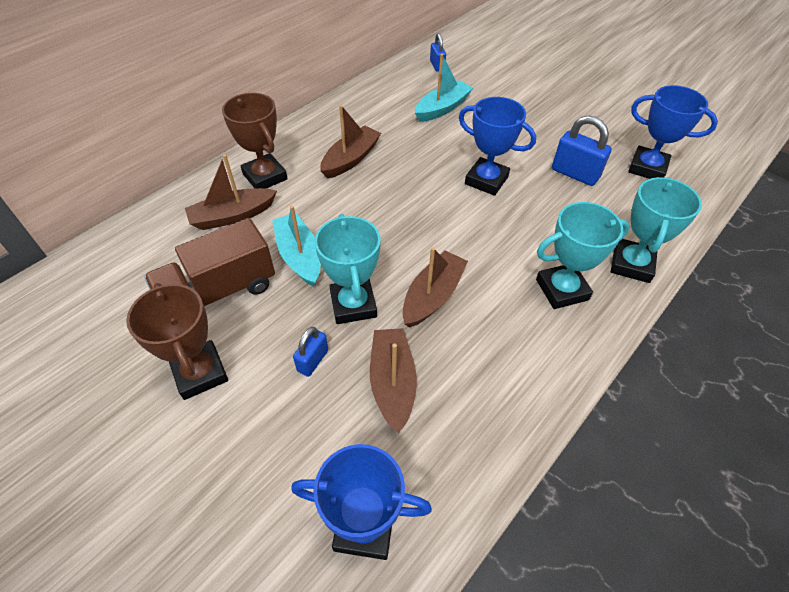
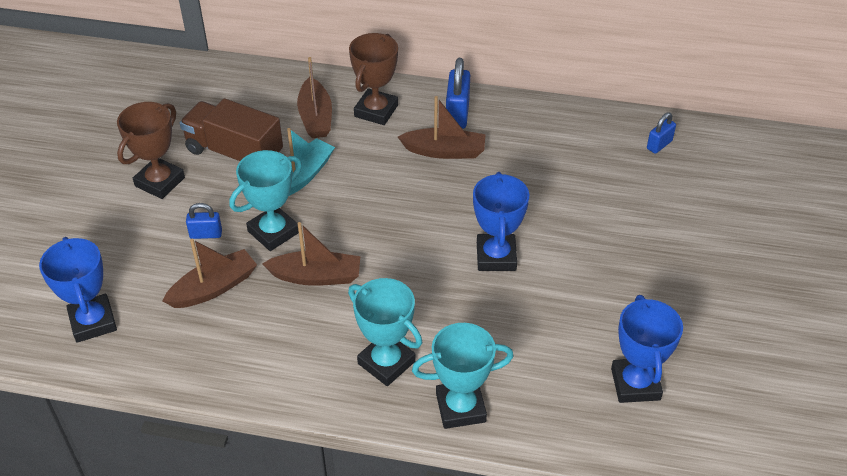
camera: 60 degrees right, 5 degrees down
brown boat [185,154,277,230] -> brown boat turned 135 degrees counterclockwise [297,57,332,138]
turquoise boat [415,54,473,122] -> none
blue padlock [552,115,612,186] -> blue padlock moved to [446,58,470,129]

